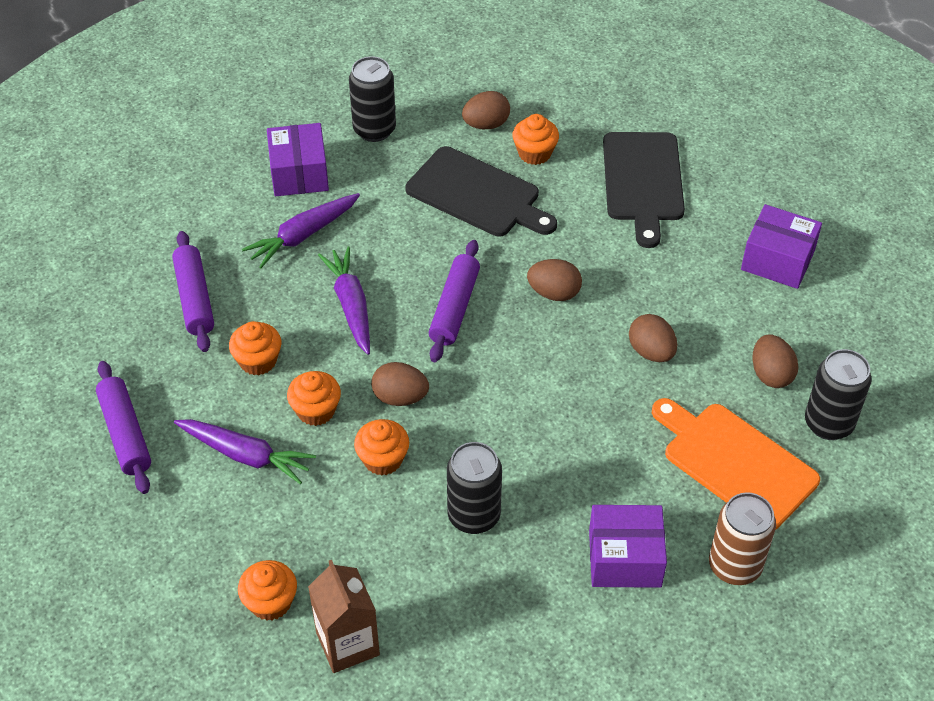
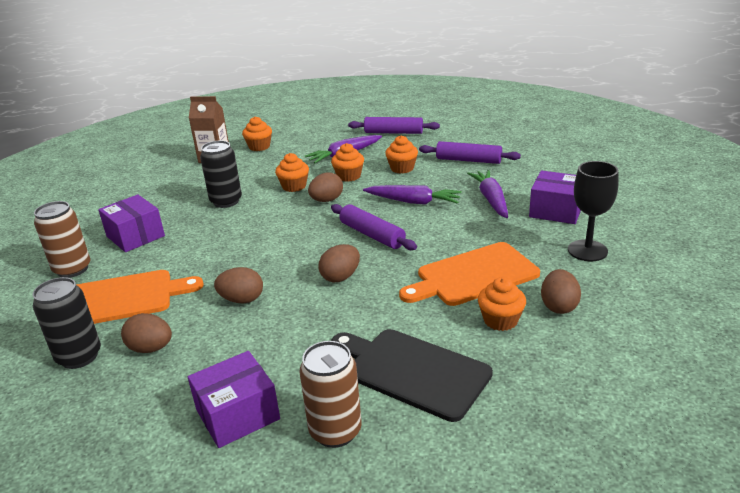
camera: 125 degrees right, 20 degrees down
black can [349,56,396,142] -> black goblet [568,161,619,261]
black cutting board [405,146,557,237] -> orange cutting board [399,242,540,306]
purple box [589,505,667,588] -> purple box turned 75 degrees counterclockwise [98,194,165,252]
none -> brown can [299,341,362,448]

